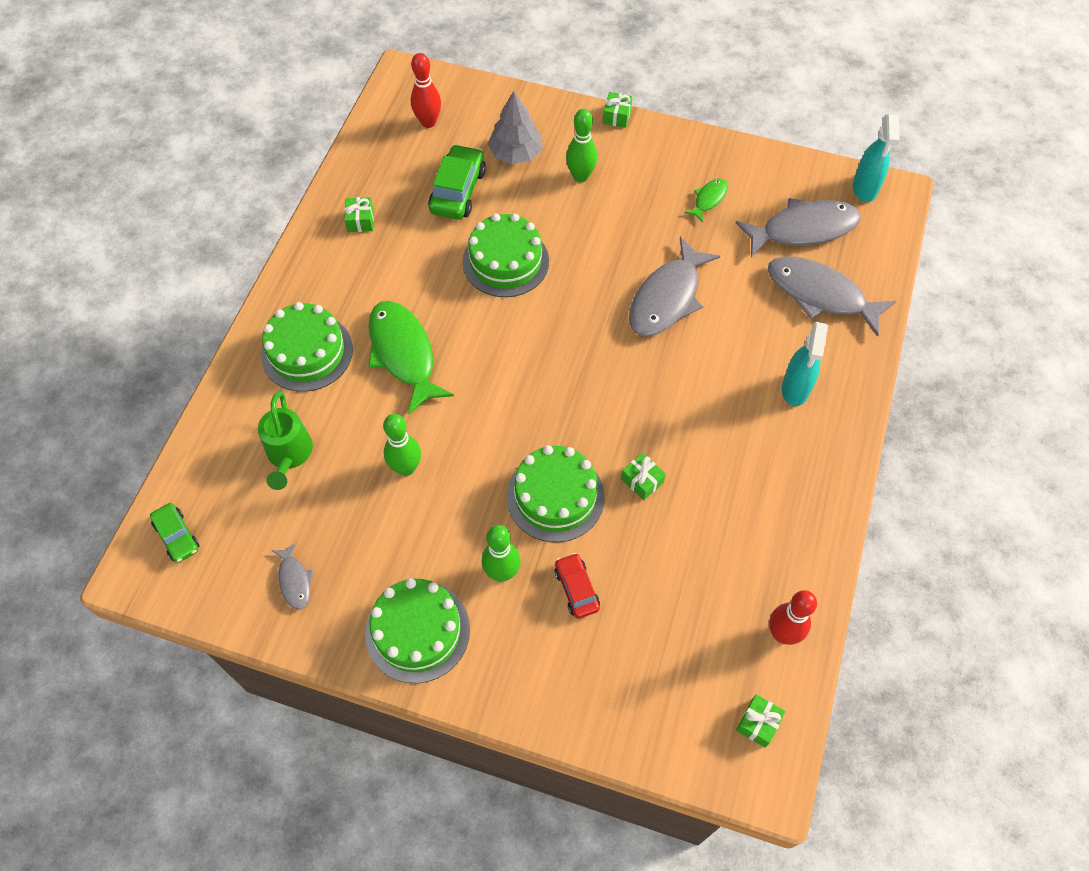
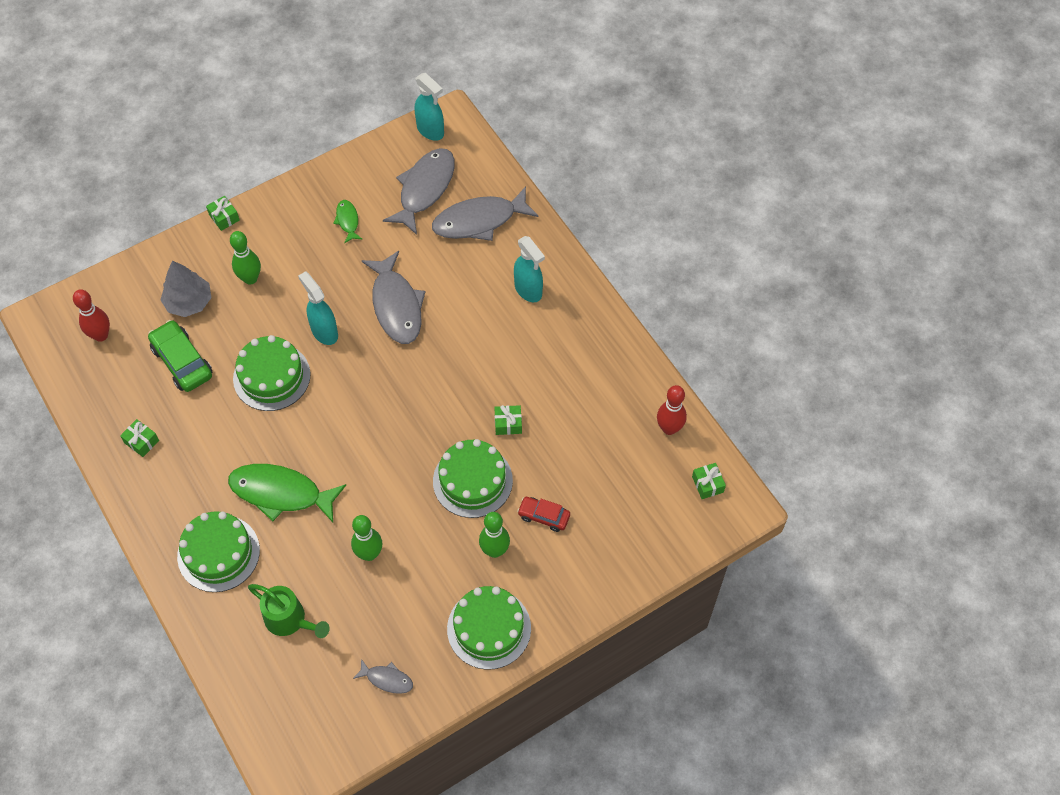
camera: 50 degrees left, 0 degrees up
green car [150,503,200,563] -> none
none -> turquoise spray bottle [298,271,338,345]

